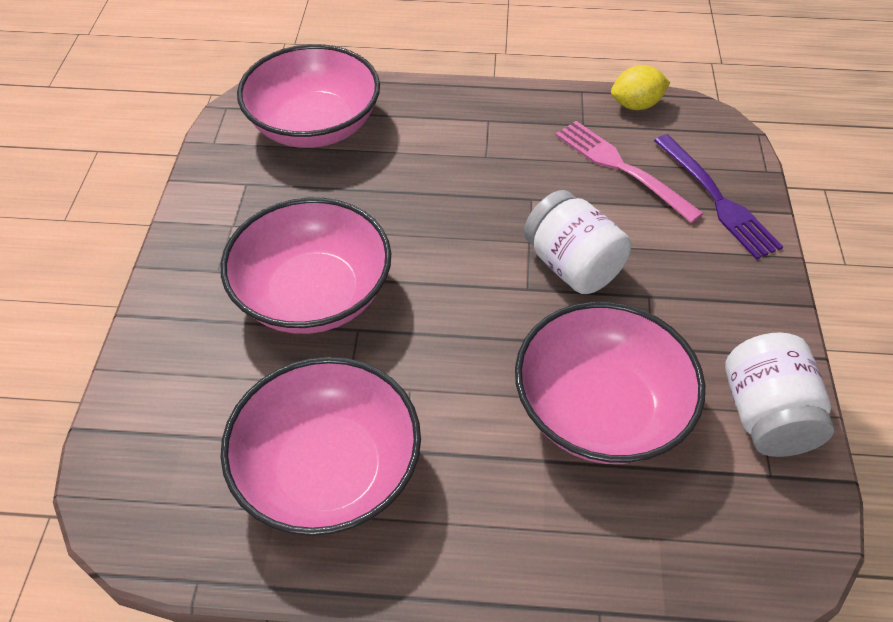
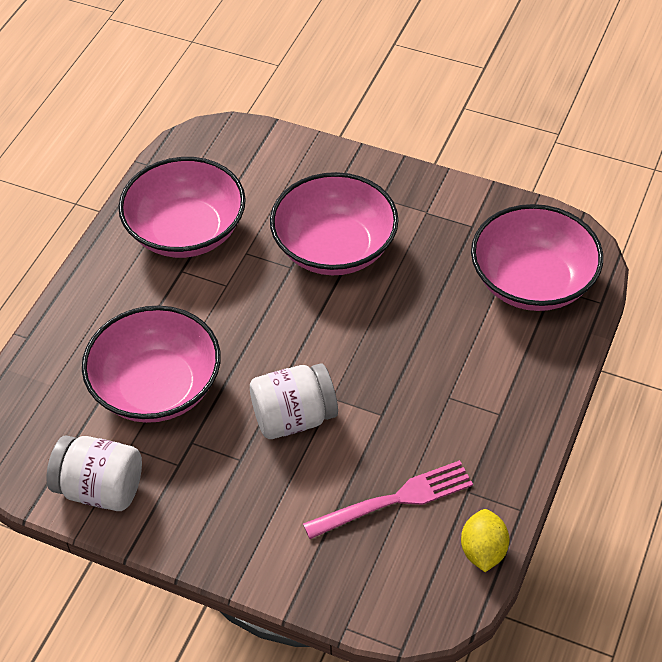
camera: 110 degrees right, 0 degrees up
purple fork [654,134,783,260] -> none

